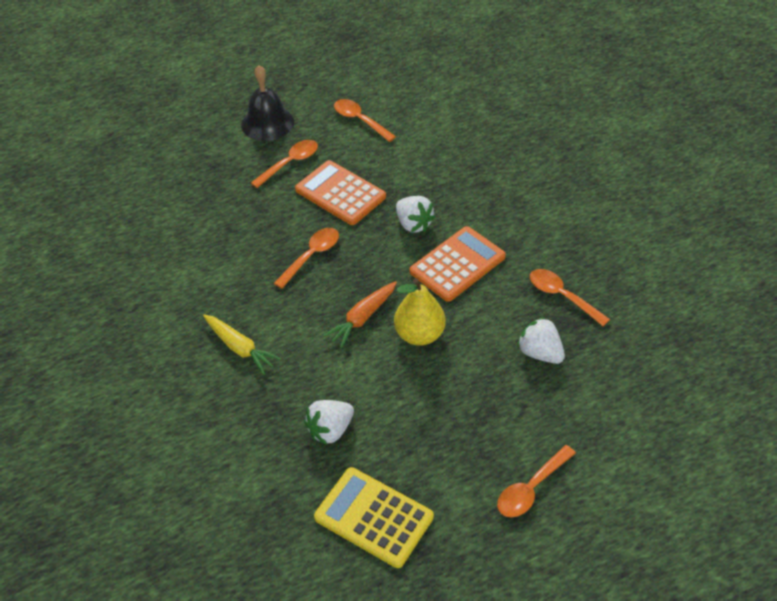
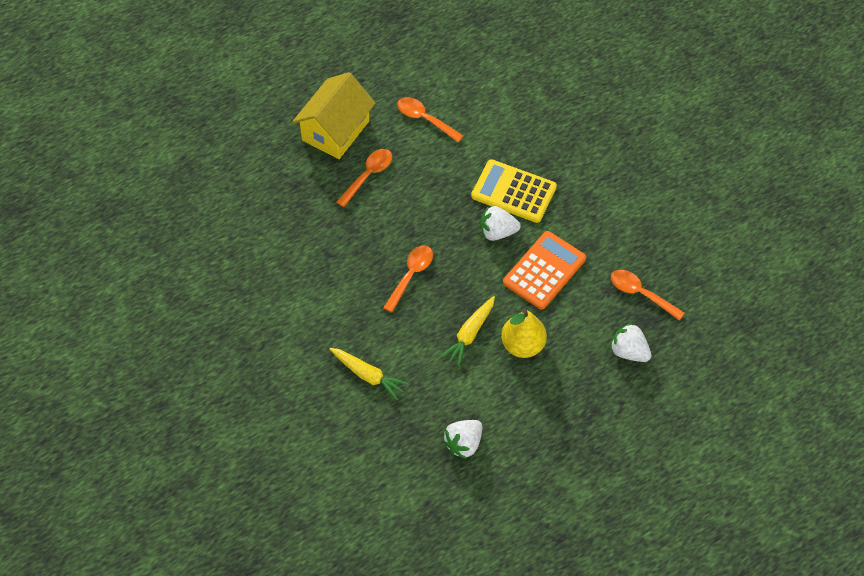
camera: 10 degrees left, 10 degrees up
black bell [241,65,294,141] -> yellow house [292,72,376,159]
orange calculator [295,160,386,225] -> none
yellow calculator [314,467,434,568] -> yellow calculator moved to [471,159,557,223]
orange carrot [323,281,397,348] -> yellow carrot [441,296,495,367]
white strawberry [396,196,436,233] -> white strawberry turned 135 degrees clockwise [480,206,521,241]
orange spoon [497,445,576,517] -> none

